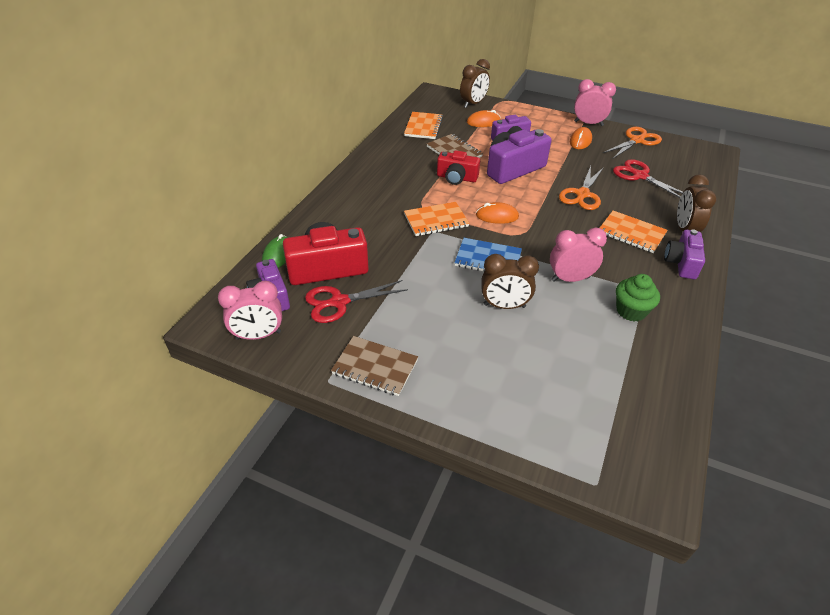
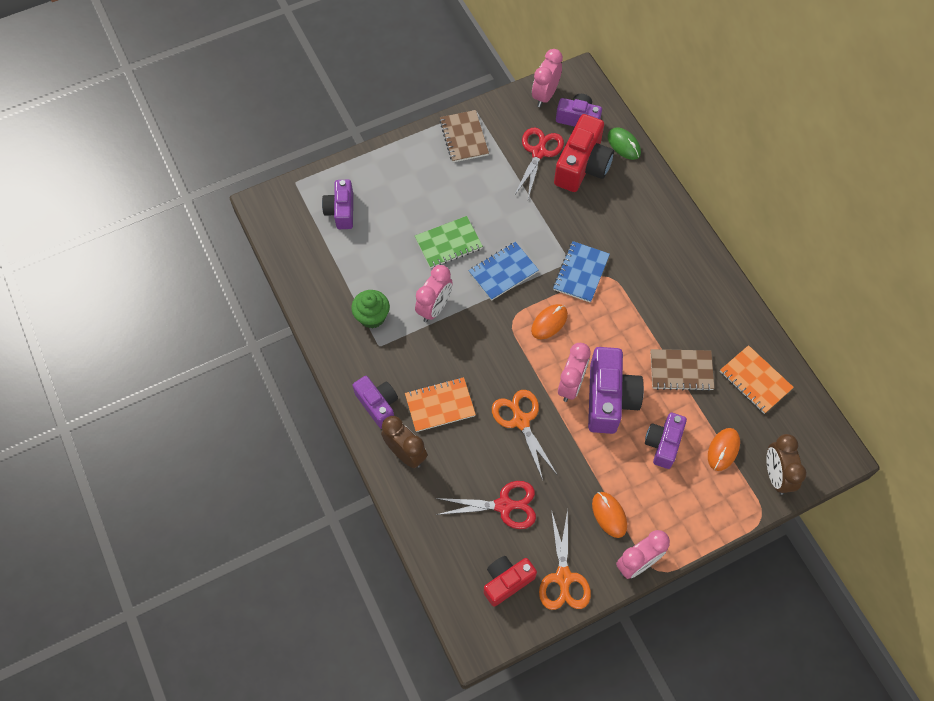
camera: 130 degrees right, 20 degrees up
brown notebook [331,336,418,396] -> brown notebook turned 75 degrees counterclockwise [439,110,489,162]
orange notebook [404,202,470,236] -> blue notebook [553,241,610,303]
red camera [437,150,480,185] -> red camera moved to [484,556,537,607]
brown clock [481,254,539,309] -> green notebook [415,216,483,268]
none -> purple camera [322,180,353,229]
none -> pink clock [558,343,591,402]

